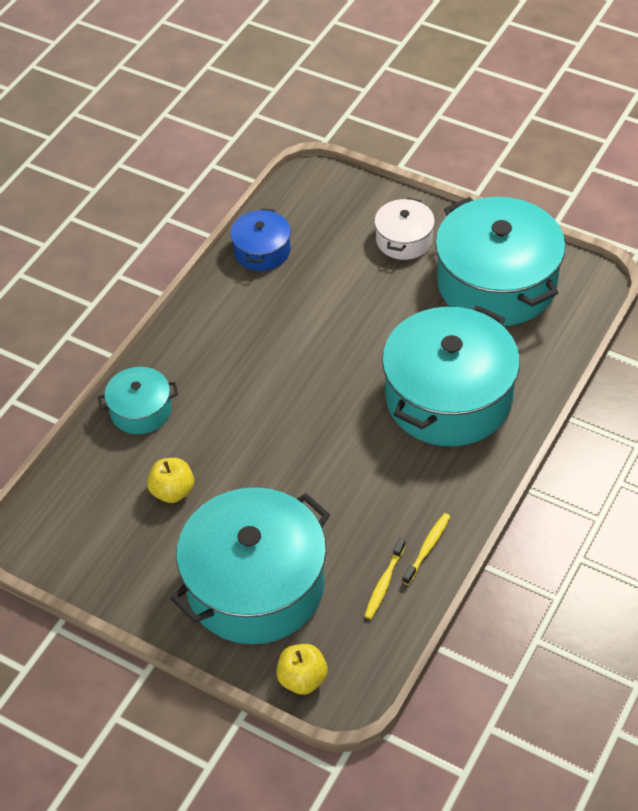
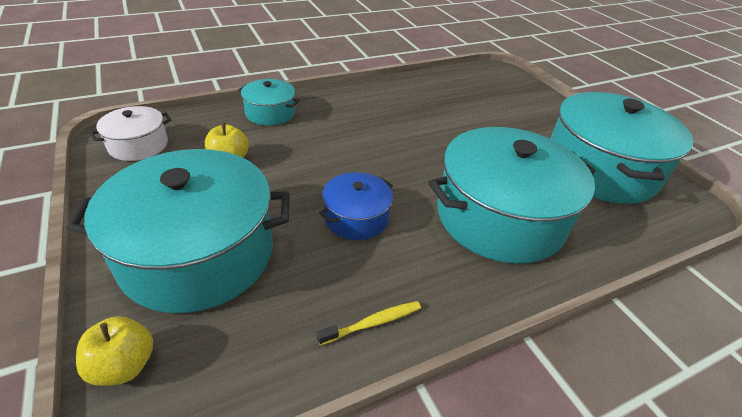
camera: 30 degrees right, 10 degrees down
blue pot [230,208,291,271] -> blue pot moved to [319,172,393,240]
yellow toothbrush [365,538,406,619] -> none
white pot [374,197,435,260] -> white pot moved to [90,106,171,161]

